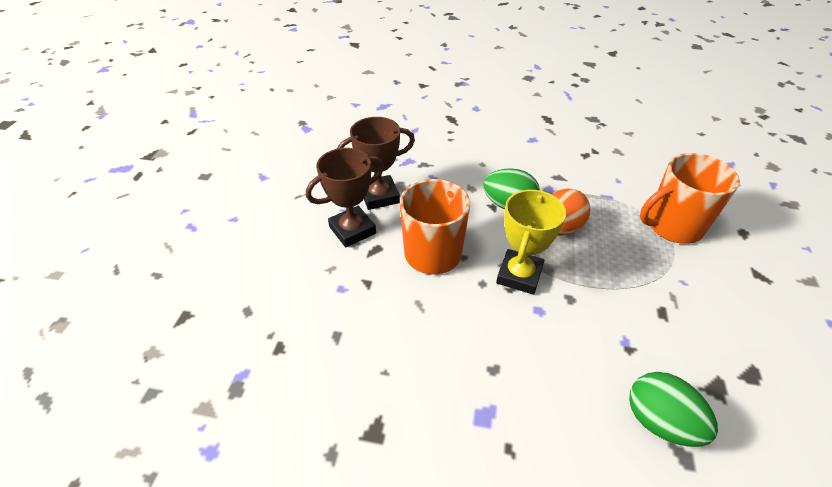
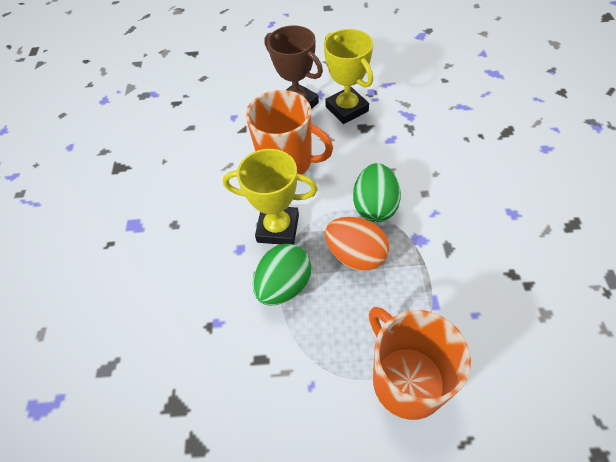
camera: 80 degrees right, 10 degrees up
brown trophy [337,117,415,210] -> yellow trophy [324,29,373,124]
green egg [629,372,718,447] -> green egg moved to [253,244,311,306]

